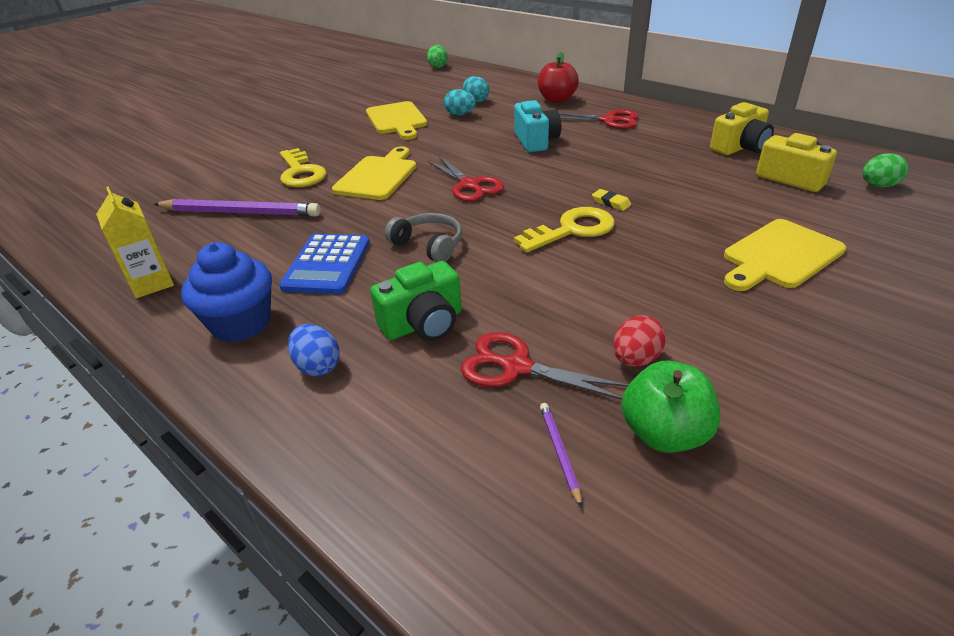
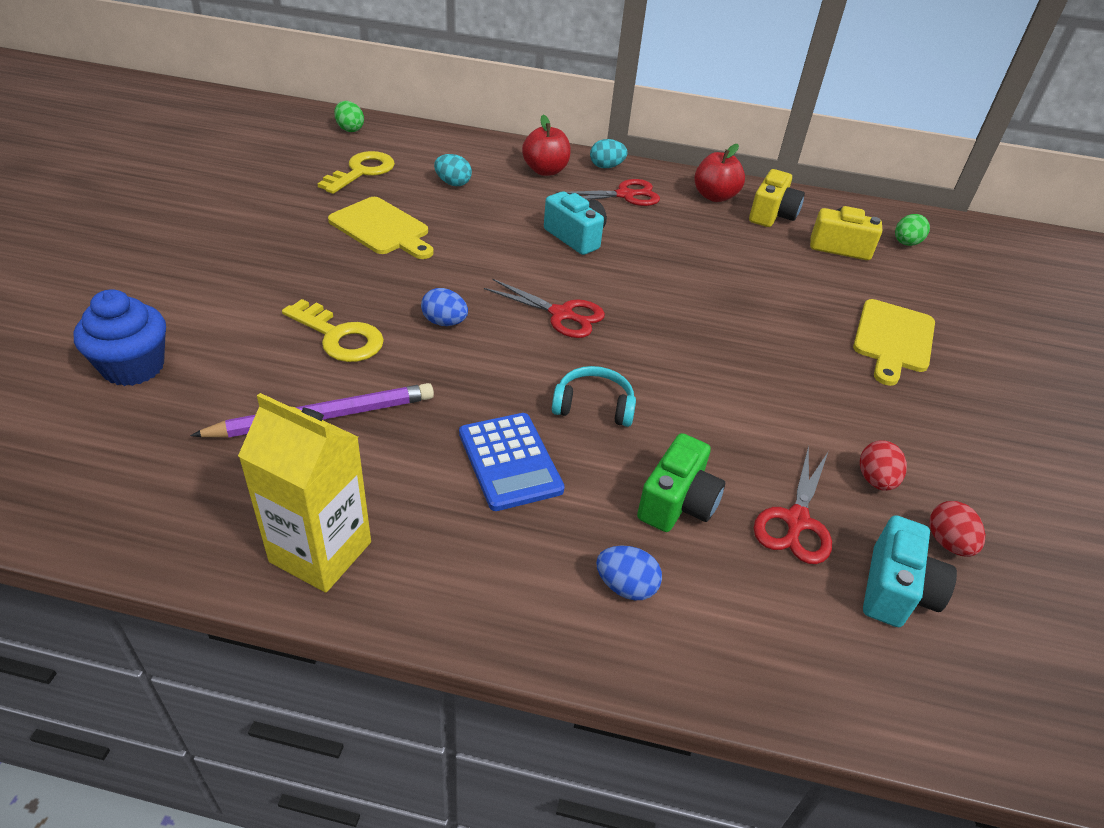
camera: 35 degrees left, 5 degrees up
yellow carton [96,186,174,298] -> yellow carton [238,393,371,593], size x1.51
blue cupcake [181,242,272,342] -> blue cupcake moved to [73,289,166,386]
yellow cutting board [332,147,416,200] -> blue egg [421,288,468,326]
grey headphones [385,213,462,262] -> turquoise headphones [552,366,636,427]
turquoise egg [444,89,476,115] -> turquoise egg moved to [590,139,627,168]
red scissors [461,332,628,400] -> red scissors turned 60 degrees counterclockwise [754,446,832,564]
yellow key [514,207,615,252] -> yellow key moved to [317,151,395,194]
purple pencil [540,403,582,508] -> turquoise camera [863,515,957,627]
yellow eraser [592,189,631,211] -> none
green apple [621,361,721,453] -> red egg [929,501,985,557]
none -> red apple [694,144,745,202]

